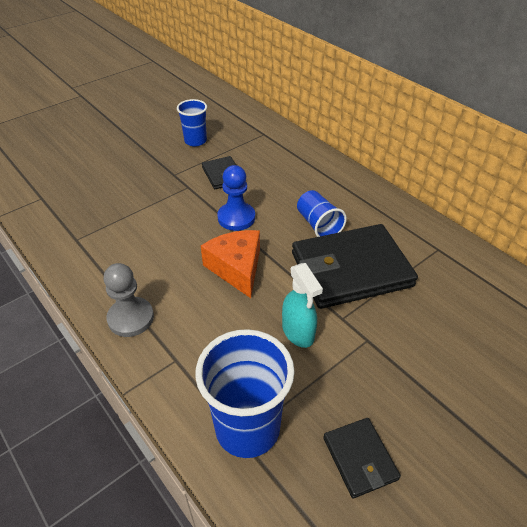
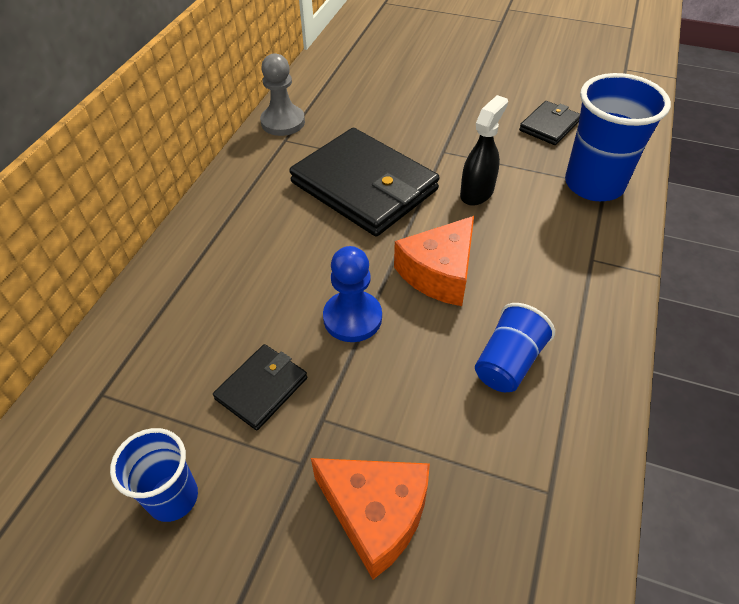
camera: 120 degrees left, 5 degrees up
grey pawn [104,263,154,337] -> grey pawn moved to [260,53,305,136]
turquoise spray bottle [282,263,323,348] -> black spray bottle [460,95,508,206]
blue cup [297,190,347,237] -> blue cup moved to [475,303,555,392]
none -> orange cheese [311,458,430,579]

